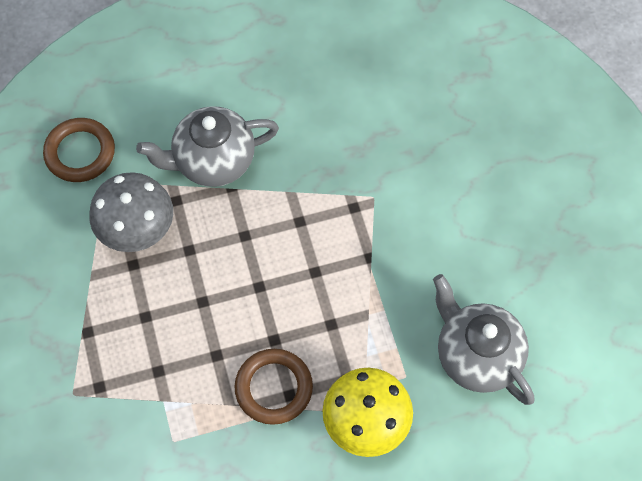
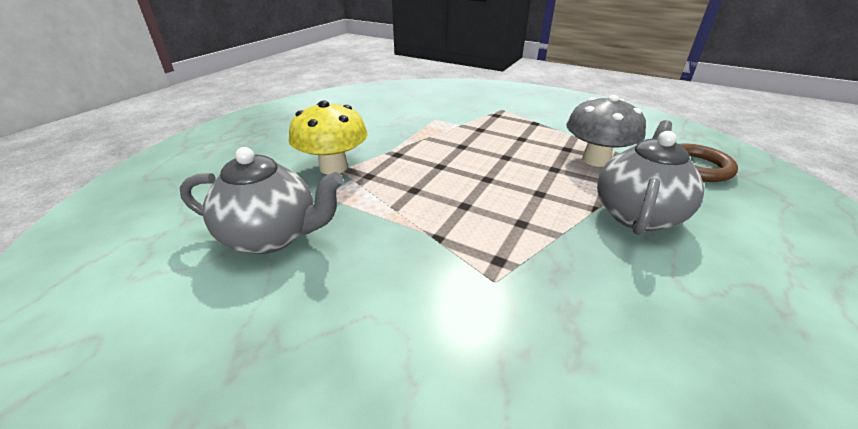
camera: 135 degrees right, 30 degrees down
brown ring [234,349,313,425] -> none

